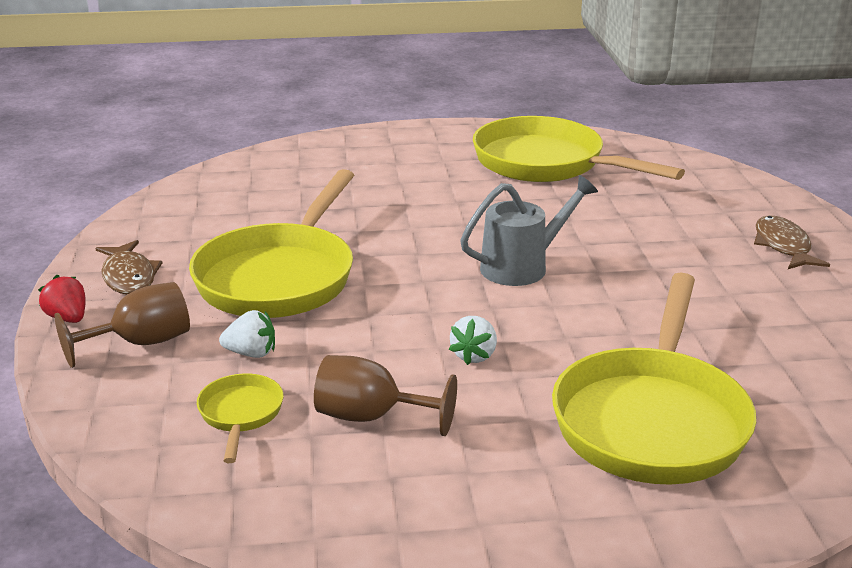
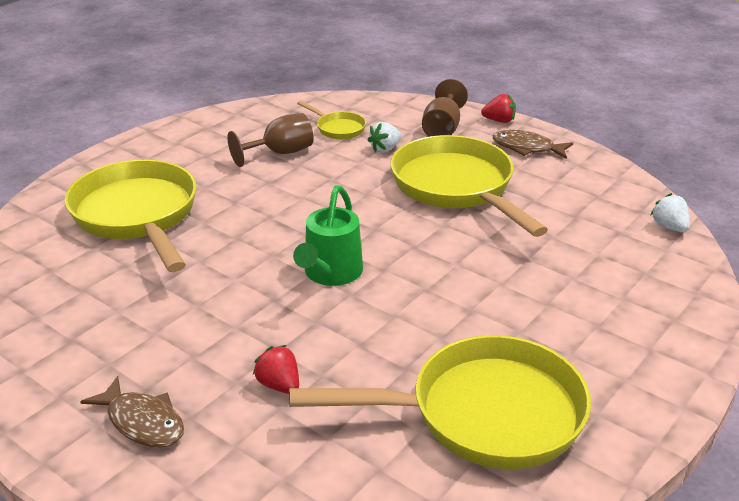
camera: 135 degrees right, 5 degrees up
white strawberry [449,316,497,365] -> white strawberry moved to [650,193,690,232]
grey watering can [460,175,598,286] -> green watering can [293,185,363,286]
none -> red strawberry [253,345,299,394]

